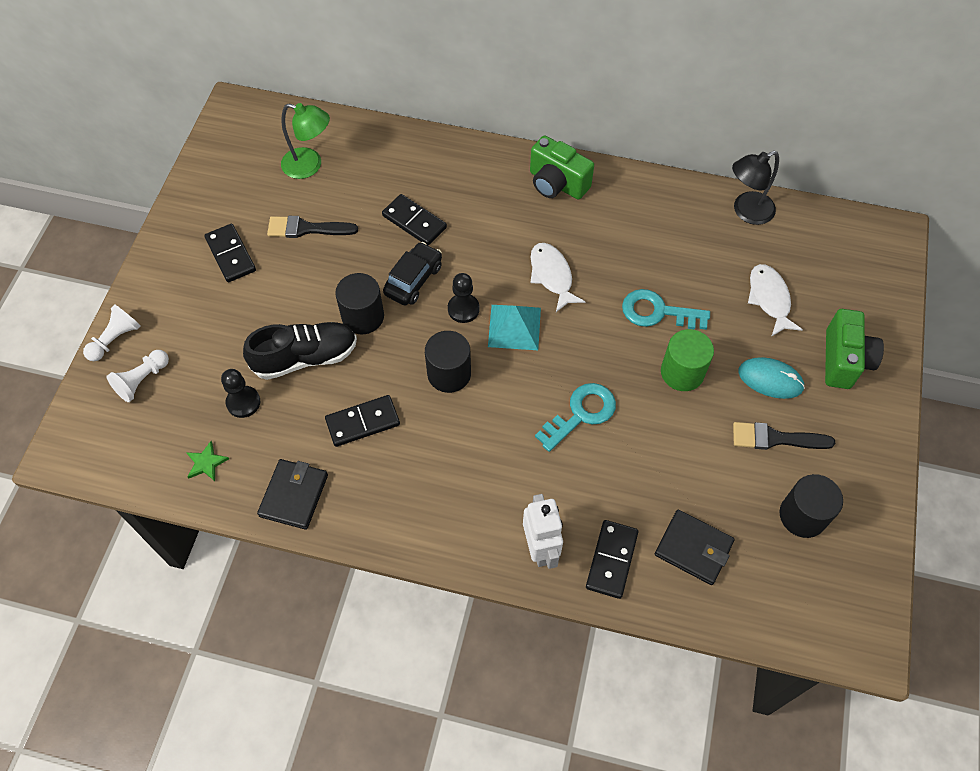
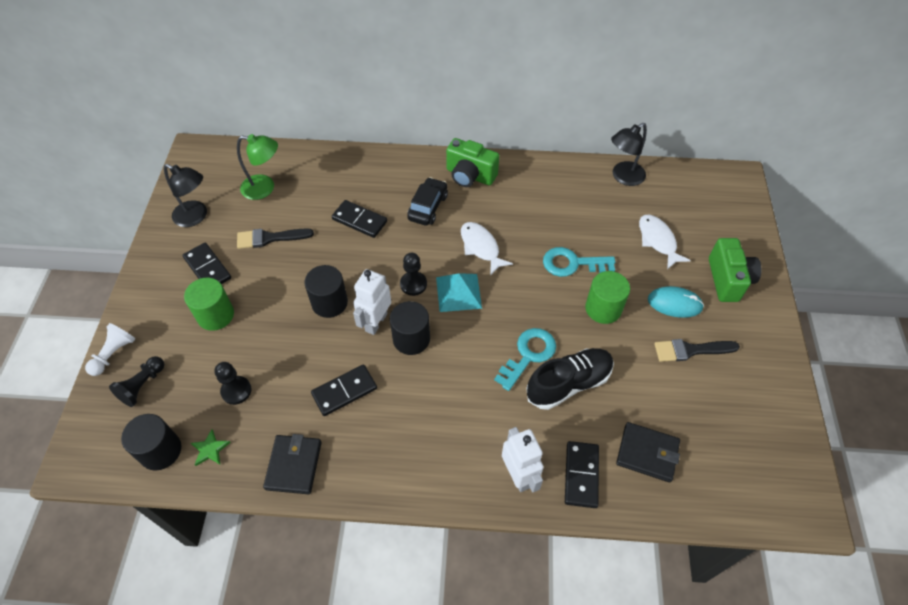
camera: 10 degrees left, 5 degrees down
white pawn [106,350,169,402] -> black pawn [109,356,164,407]
black shoe [243,322,357,380] -> black shoe moved to [526,348,614,410]
black car [383,242,442,305] -> black car moved to [407,177,448,226]
black cylinder [780,474,843,538] -> black cylinder moved to [121,414,181,471]
none -> black lamp [164,164,207,227]
none -> green cylinder [184,278,234,331]
none -> white robot [353,269,391,335]

